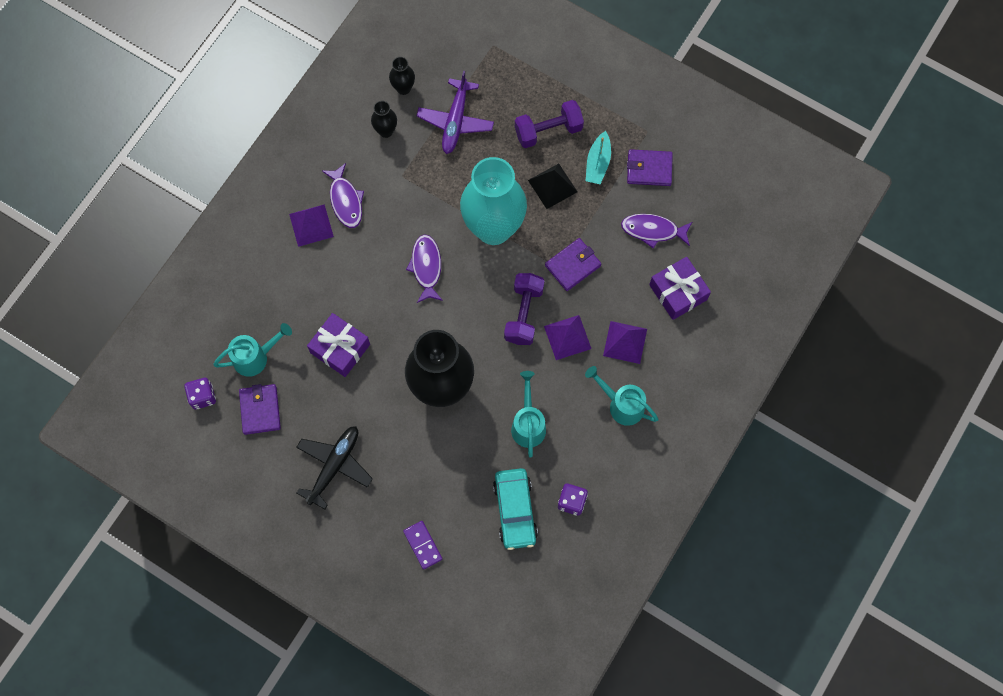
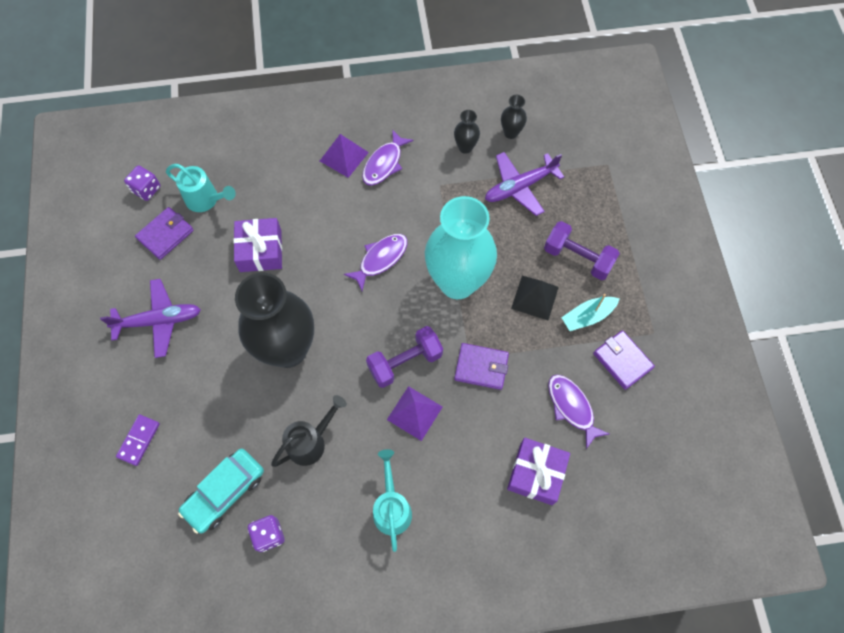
camera: 50 degrees right, 5 degrees down
black plane [296,426,373,509] -> purple plane [100,279,201,358]
turquoise watering can [511,371,546,458] -> black watering can [271,395,347,467]
purple pyramid [603,321,647,364] -> none

